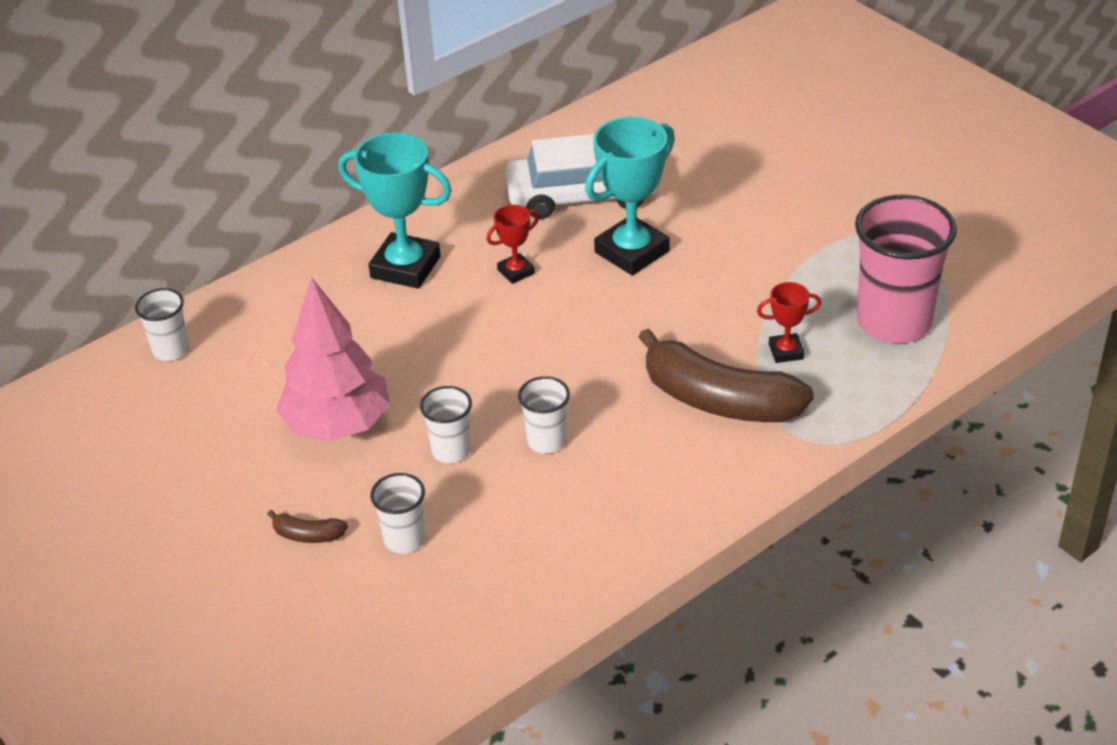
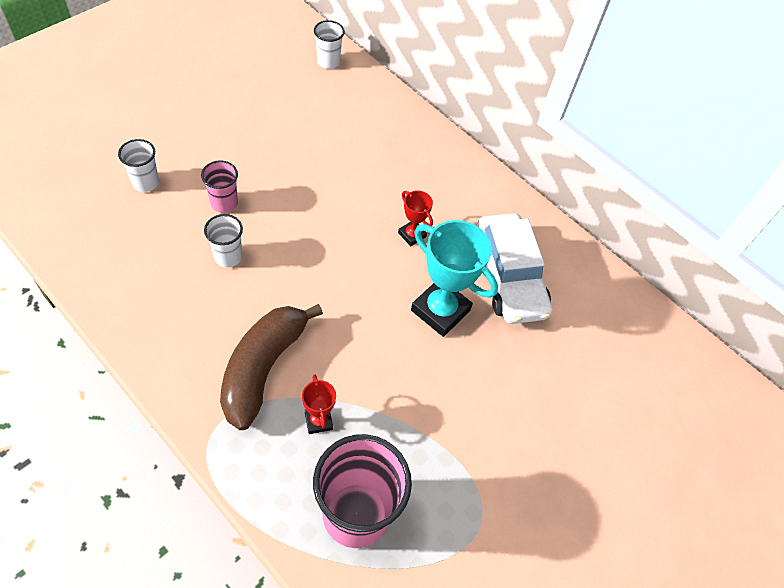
camera: 75 degrees right, 15 degrees up
brown banana [267,510,348,543] -> none
pink tree [276,277,390,441] -> none
turquoise trophy [338,133,452,289] -> none
white cup [420,386,472,463] -> pink cup [201,160,238,213]

